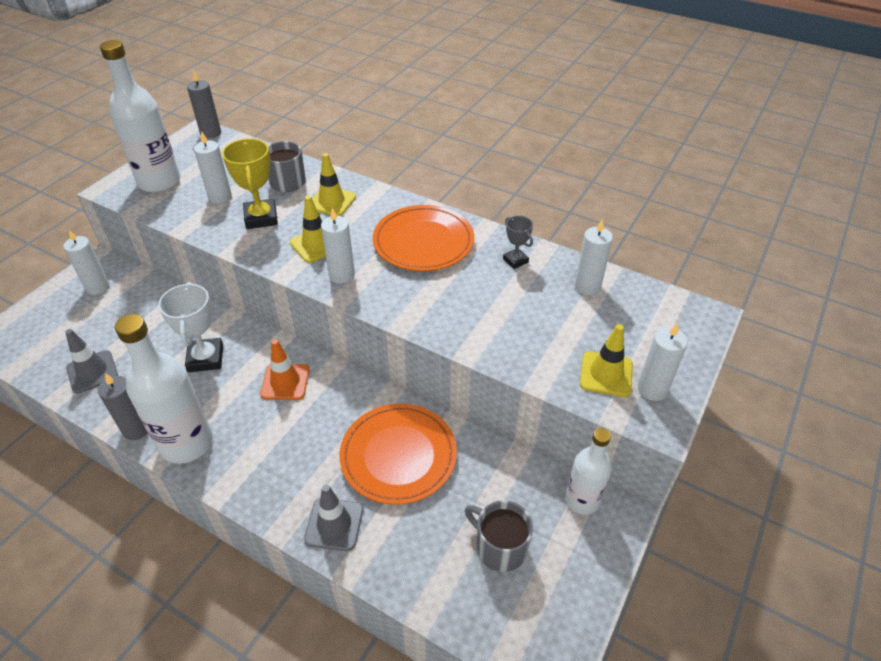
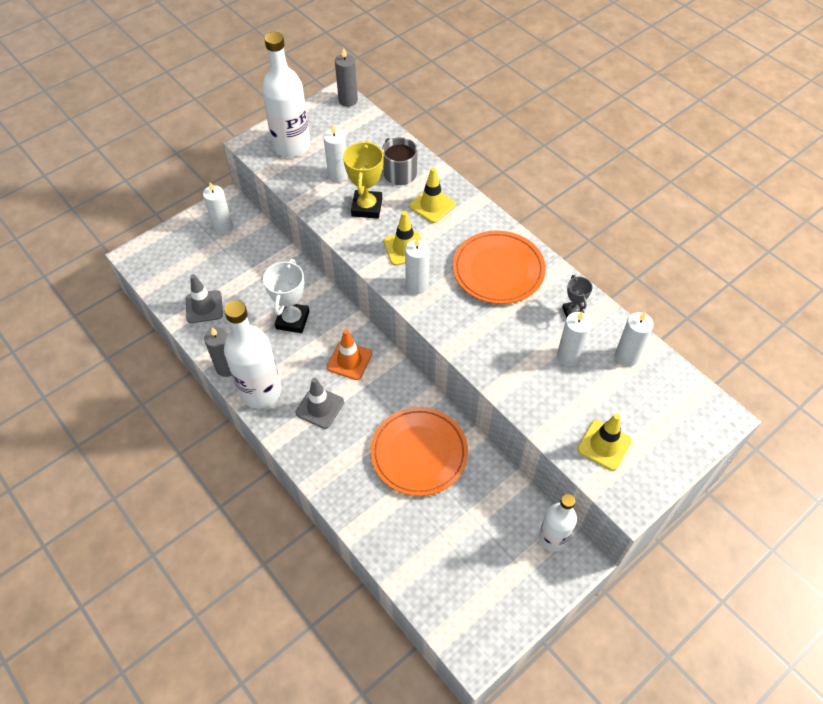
camera: 20 degrees right, 10 degrees up
grey traffic cone [304,484,363,551] -> grey traffic cone moved to [296,378,344,429]
grey mug [465,500,533,572] -> none
white candle [638,323,688,401] -> white candle moved to [557,311,592,366]

